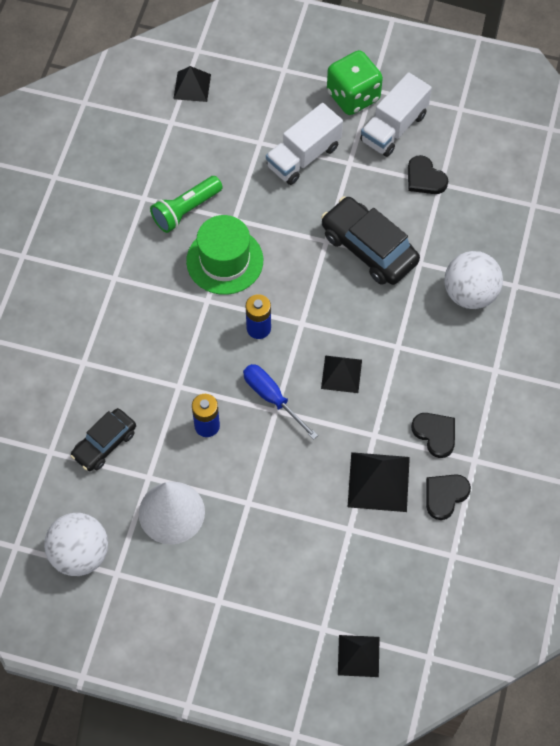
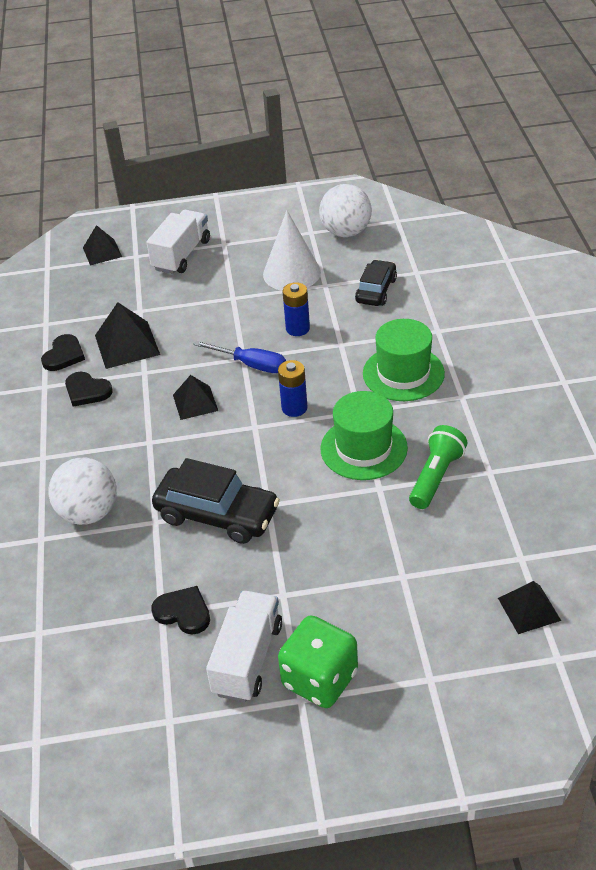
camera: 160 degrees right, 20 degrees down
white truck [266,103,343,185] -> white truck moved to [146,210,210,274]
none -> green hat [363,319,445,401]

